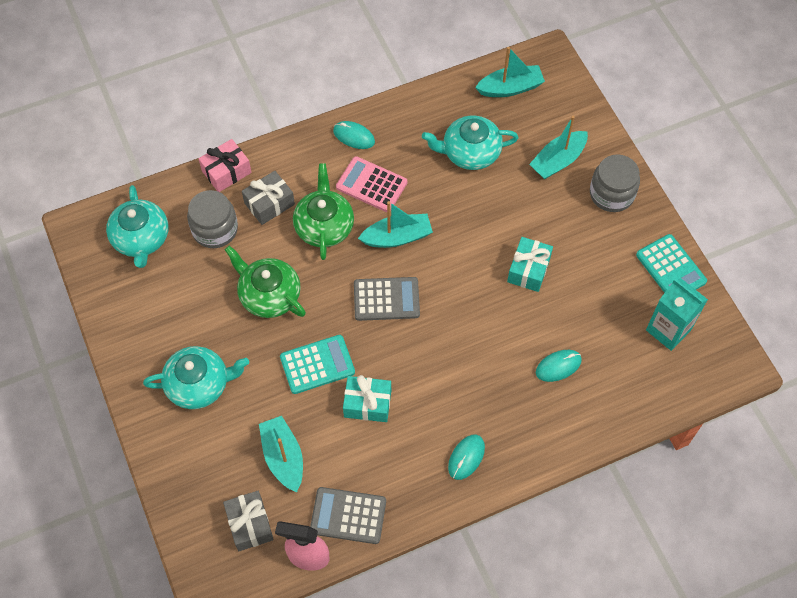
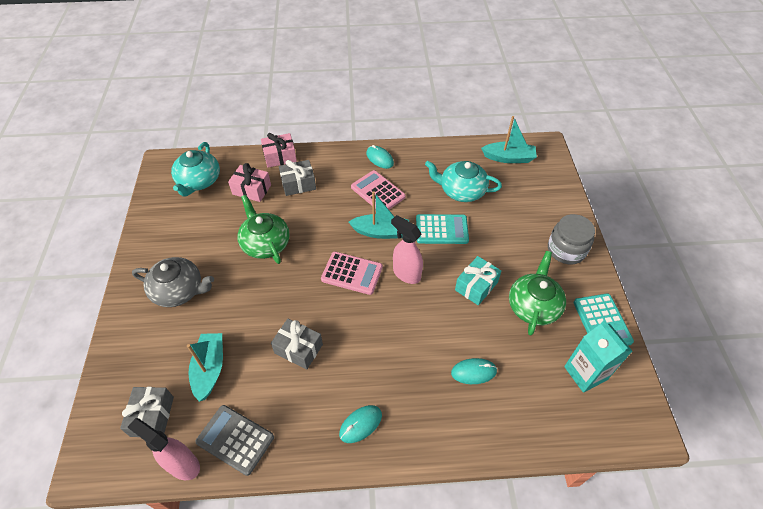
camera: 20 degrees right, 10 degrees down
turquoise teapot [143,346,249,409] -> grey teapot [132,257,214,307]
grey jar [187,190,238,248] -> pink gift [228,163,271,202]
turquoise calculator [280,335,355,394] -> turquoise calculator moved to [416,214,469,244]
green teapot [293,163,354,260] -> green teapot moved to [509,251,566,336]
turquoise gift [343,375,391,422] -> grey gift [271,319,323,369]
grey calculator [354,277,420,321] -> pink calculator [321,252,383,295]
turquoise boat [529,116,588,179] -> none
none -> pink spray bottle [391,215,423,284]

